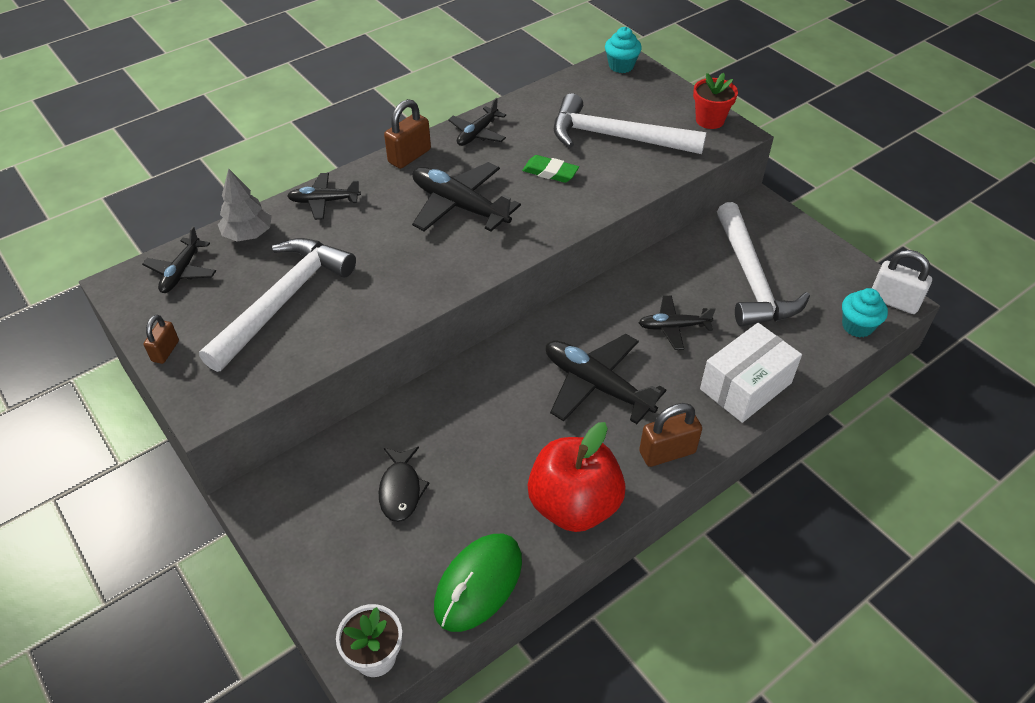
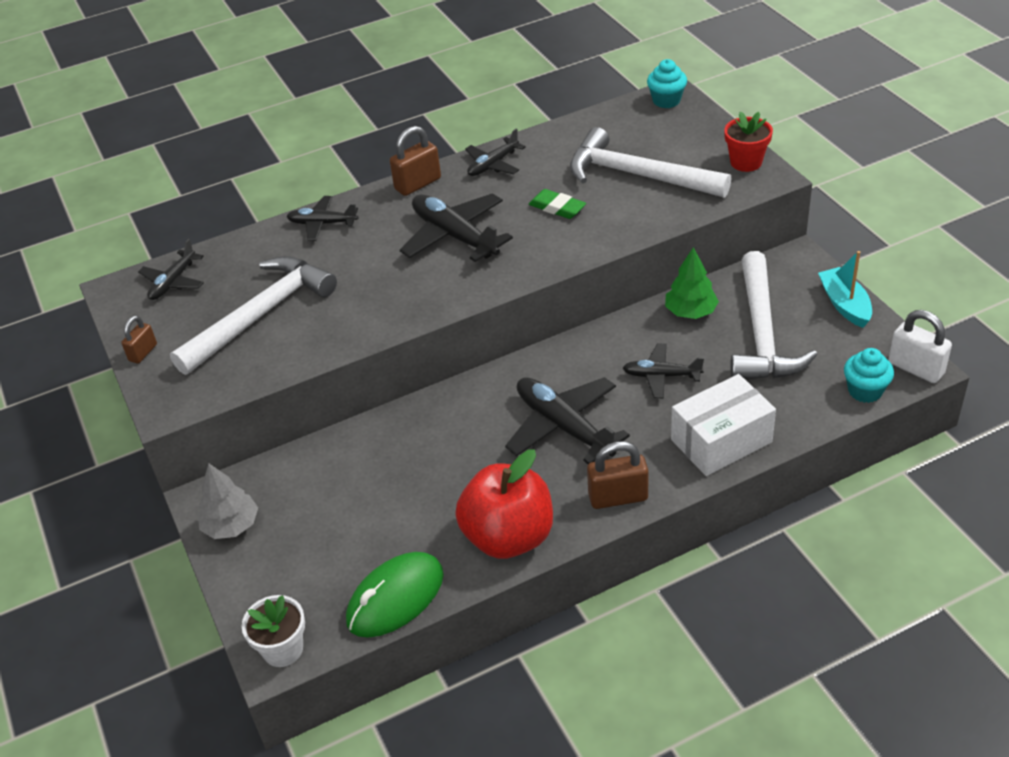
camera: 15 degrees right, 5 degrees down
grey tree [218,168,272,242] -> grey tree moved to [198,463,258,539]
black fish [379,447,430,522] -> none
none -> green tree [665,247,719,319]
none -> turquoise boat [818,251,872,328]

